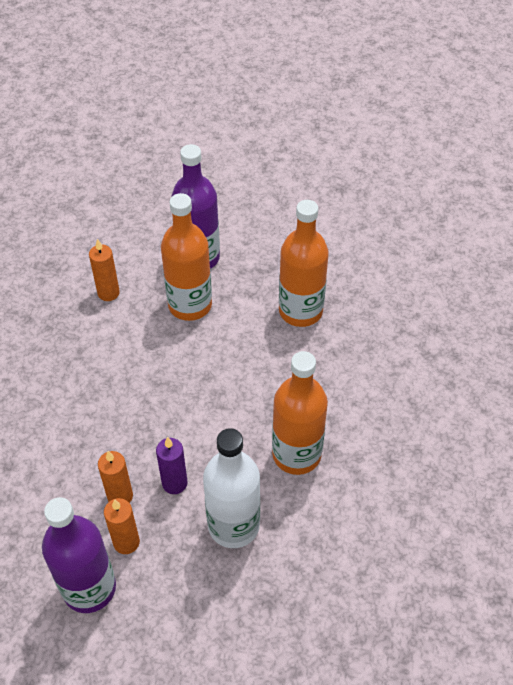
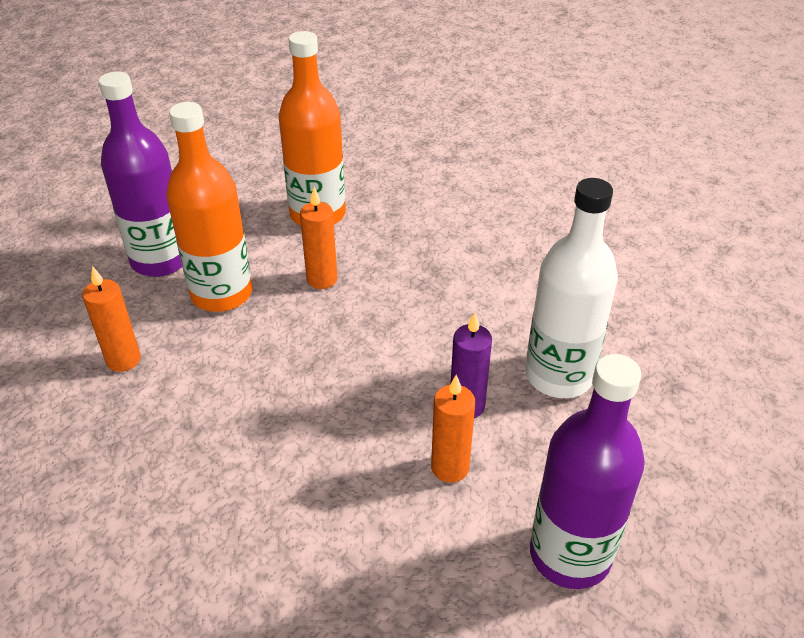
camera: 60 degrees left, 10 degrees down
orange candle [104,498,140,554] -> orange candle moved to [300,187,337,289]
orange bottle [272,351,328,475] -> none

